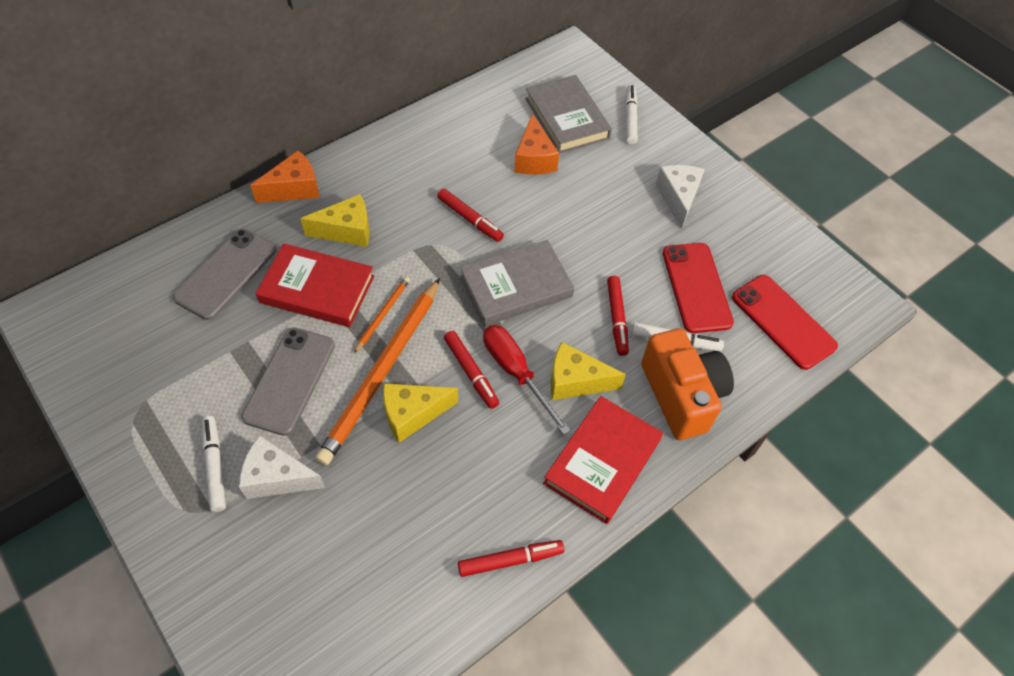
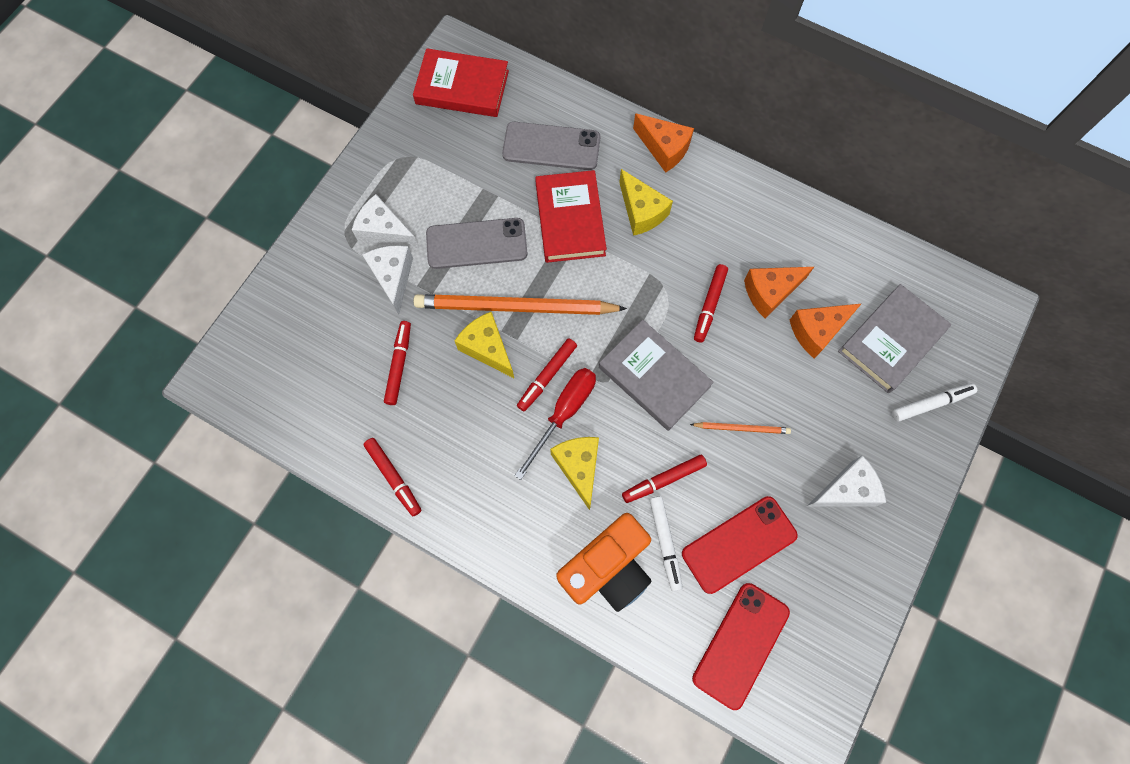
camera: 70 degrees right, 15 degrees up
white marker [202,416,226,512] -> white cheese [352,194,419,249]
orange pencil [354,277,410,353] -> orange pencil moved to [690,422,791,434]
red book [543,396,663,524] -> red book moved to [413,48,509,117]
none -> red marker [384,321,411,405]
none -> orange cheese [744,267,814,318]

